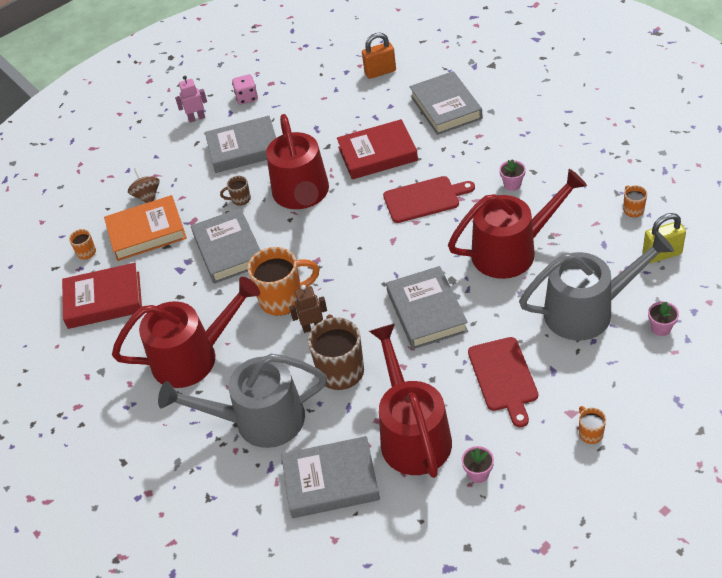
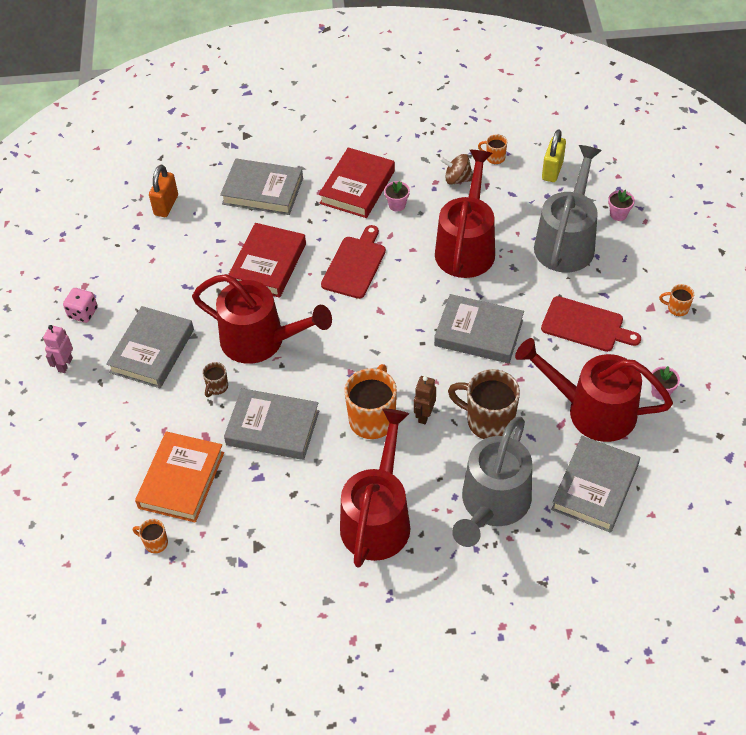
camera: 60 degrees left, 5 degrees up
red book [62,263,142,329] -> red book moved to [319,147,395,218]
brown spinning top [128,167,160,203] -> brown spinning top moved to [440,154,473,185]

